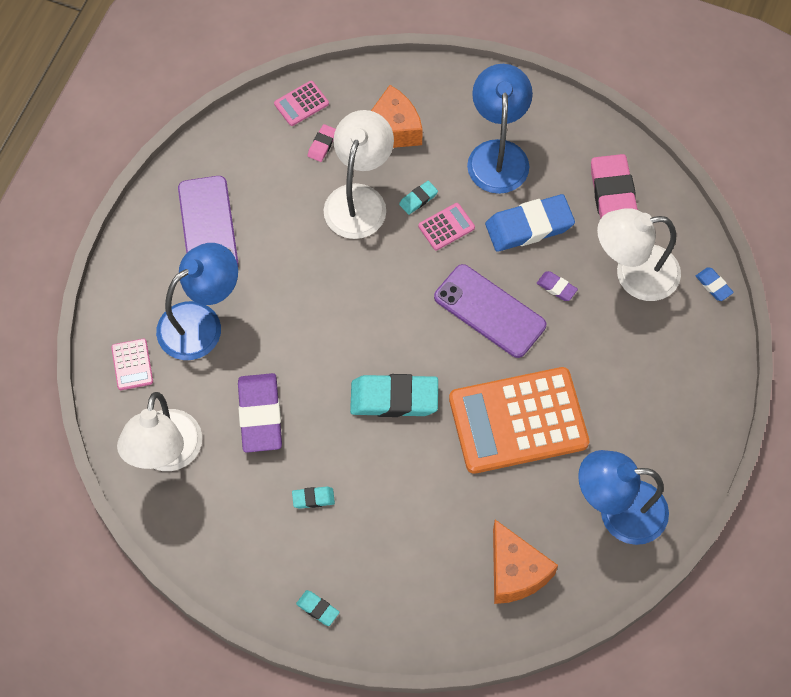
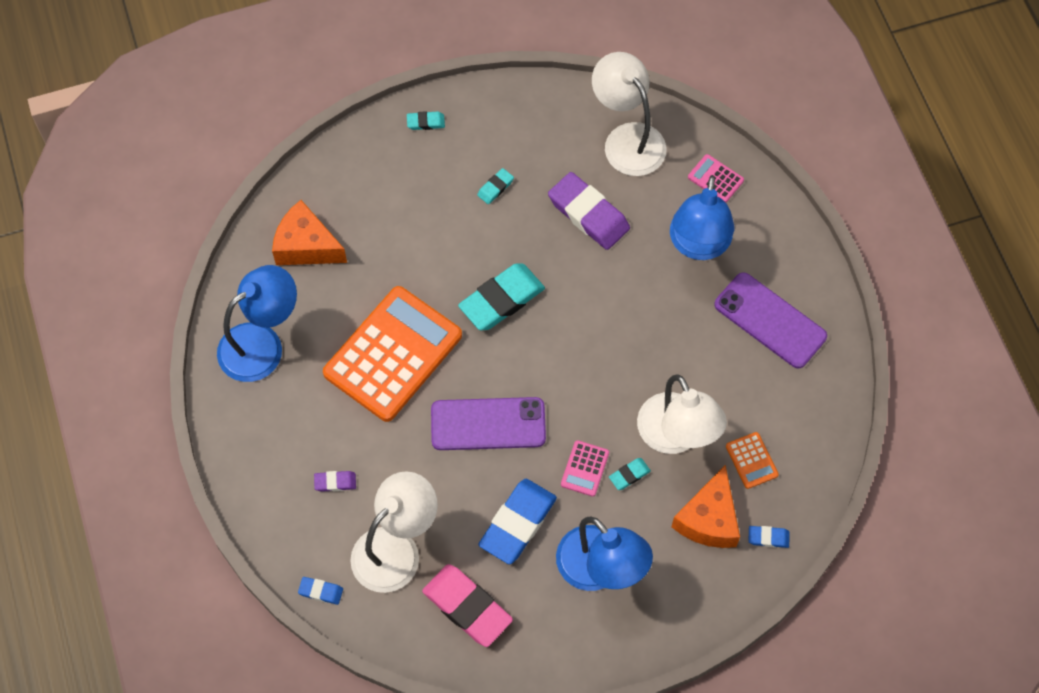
camera: 140 degrees right, 0 degrees up
pink calculator [274,81,329,126] -> none
pink eraser [308,124,336,162] -> orange calculator [726,432,779,489]
turquoise eraser [399,181,438,215] -> turquoise eraser turned 45 degrees clockwise [609,458,651,490]
purple eraser [537,271,578,301] -> purple eraser moved to [314,471,356,492]
none -> blue eraser [749,526,790,548]

